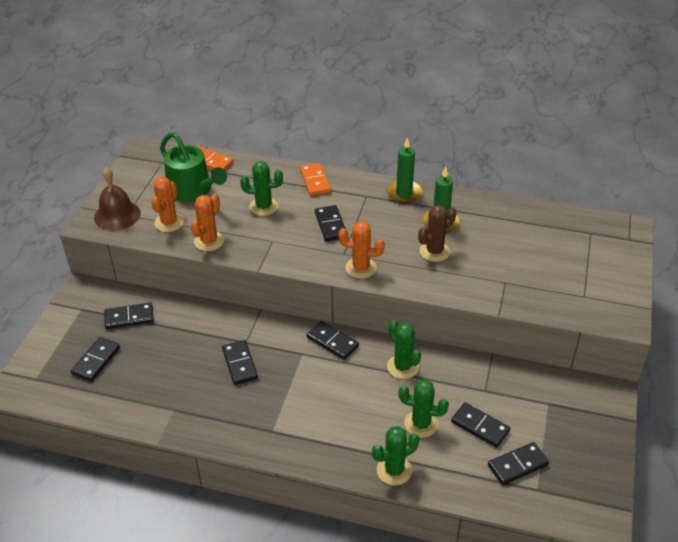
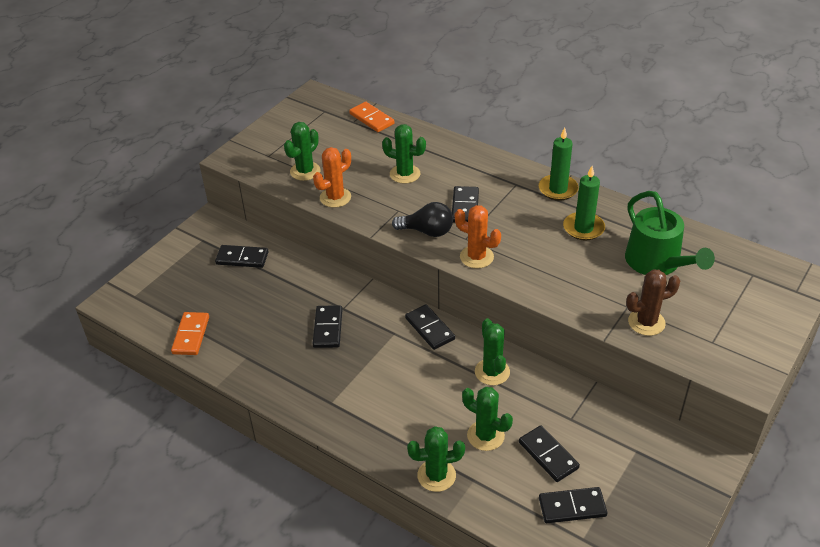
camera: 20 degrees right, 0 degrees up
black domino [71,337,120,382] -> none
brown bell [94,167,141,231] -> none
orange cactus [151,177,184,232] -> green cactus [284,122,320,181]
green watering can [160,132,227,202] -> green watering can moved to [625,191,715,275]
orange domino [300,163,331,196] -> orange domino moved to [171,312,209,355]
brown cactus [418,205,456,262] -> brown cactus moved to [626,269,680,336]
none -> black light bulb [392,202,453,237]

